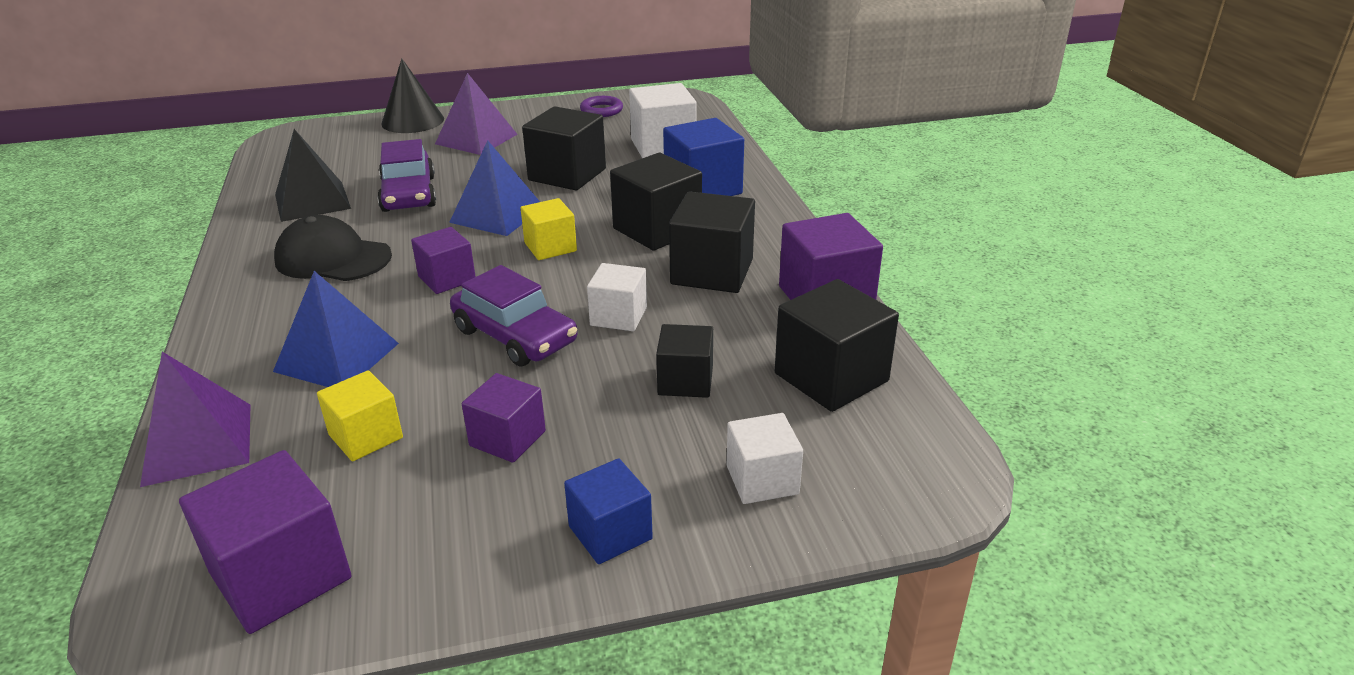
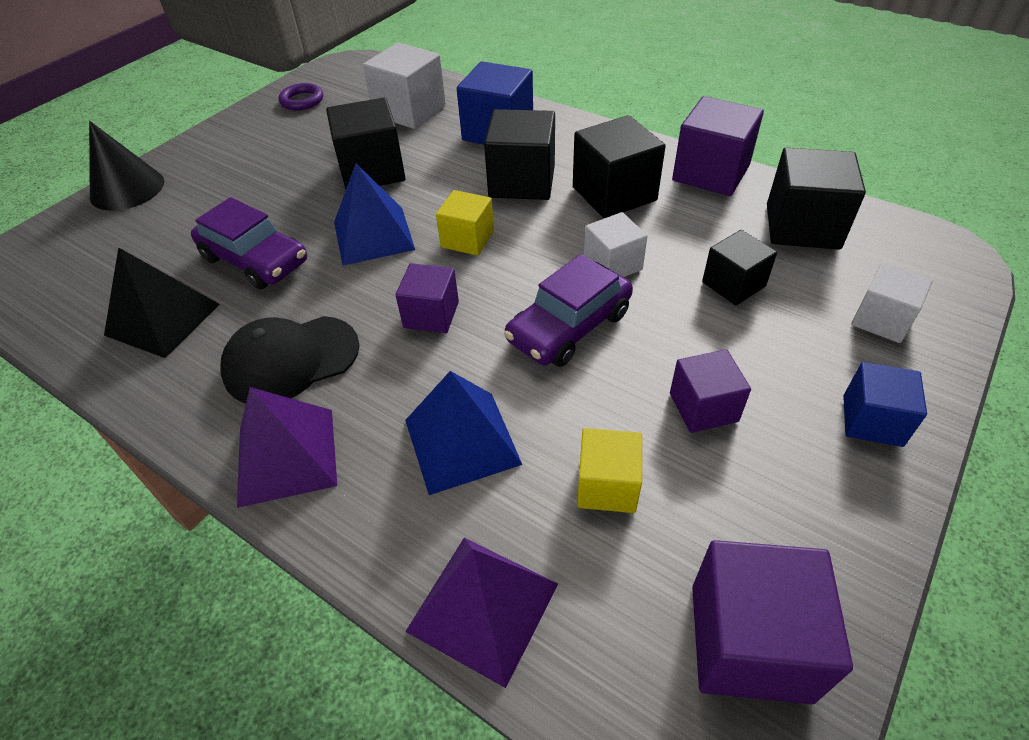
camera: 40 degrees left, 15 degrees up
purple pyramid [435,73,518,155] -> purple pyramid moved to [237,387,337,508]
purple car [450,265,578,367] -> purple car turned 135 degrees clockwise [504,254,633,367]

